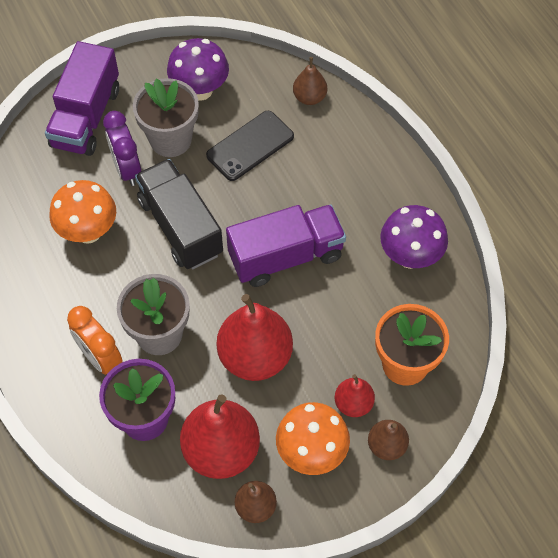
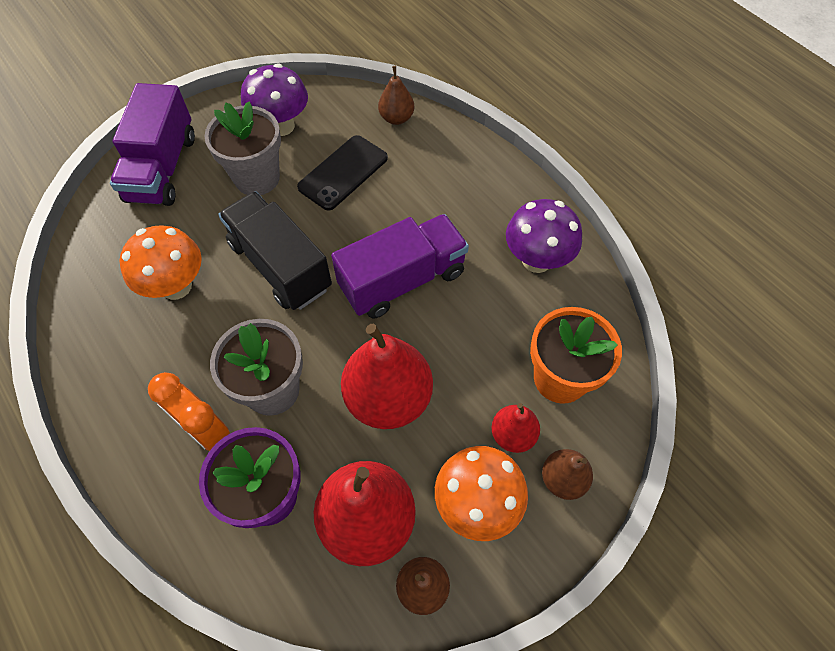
camera: 10 degrees left, 0 degrees up
purple clock [103,111,141,186] -> none

